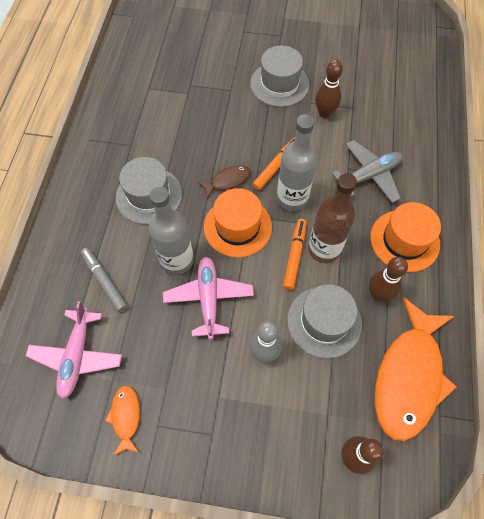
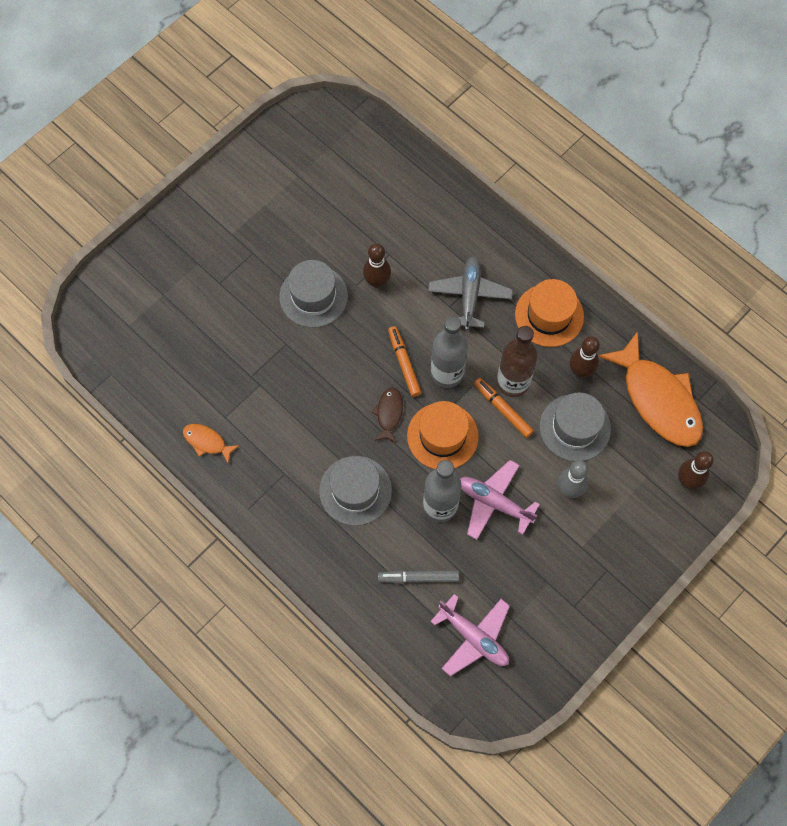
camera: 55 degrees left, 5 degrees up
orange fish [105,385,140,456] -> orange fish moved to [183,424,240,463]

